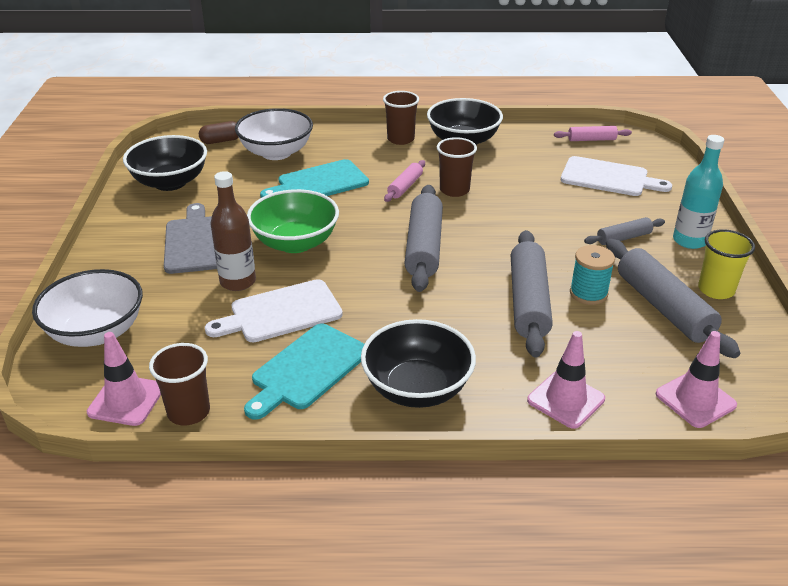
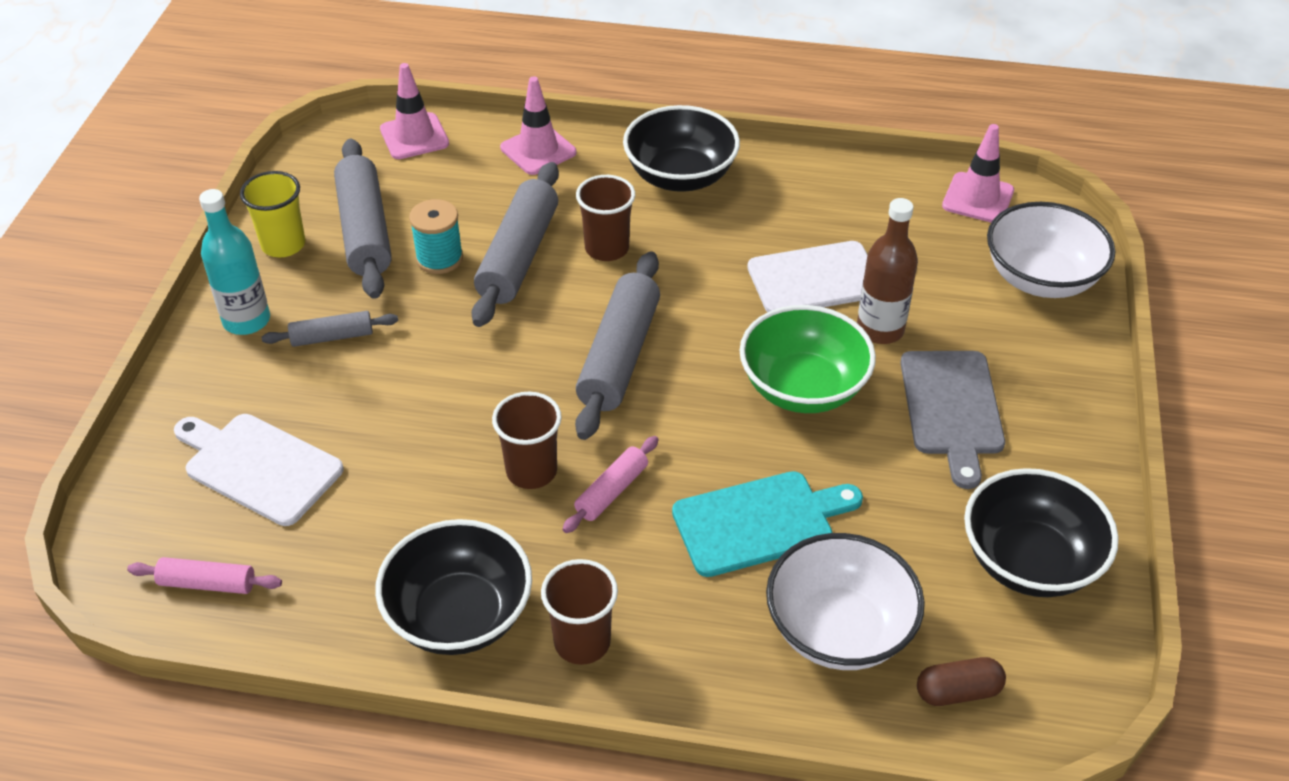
camera: 170 degrees left, 10 degrees up
brown cup [149,343,210,425] -> brown cup moved to [576,175,635,261]
turquoise cutting board [244,324,364,420] -> none

